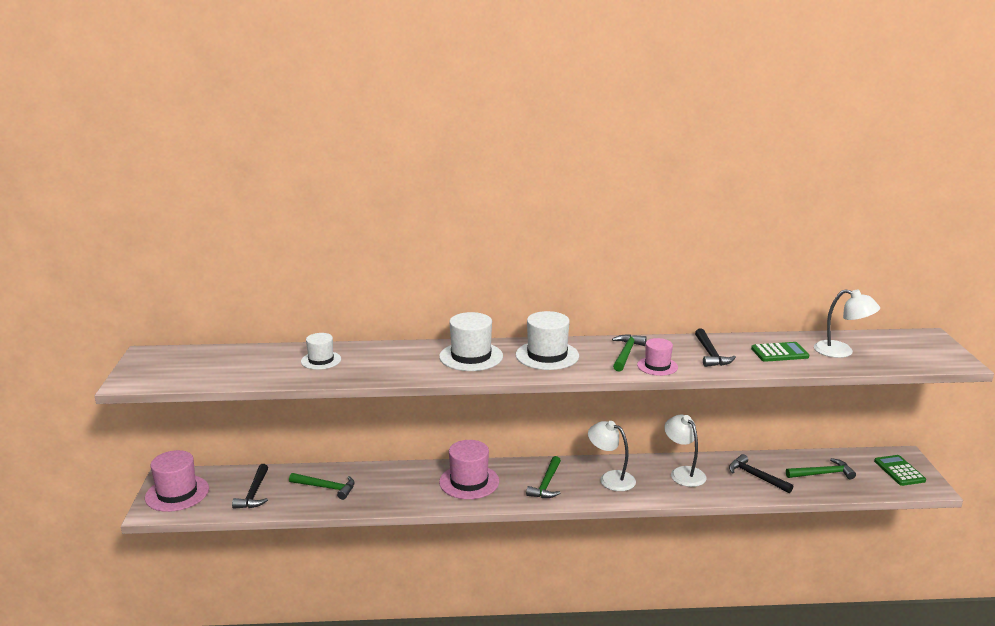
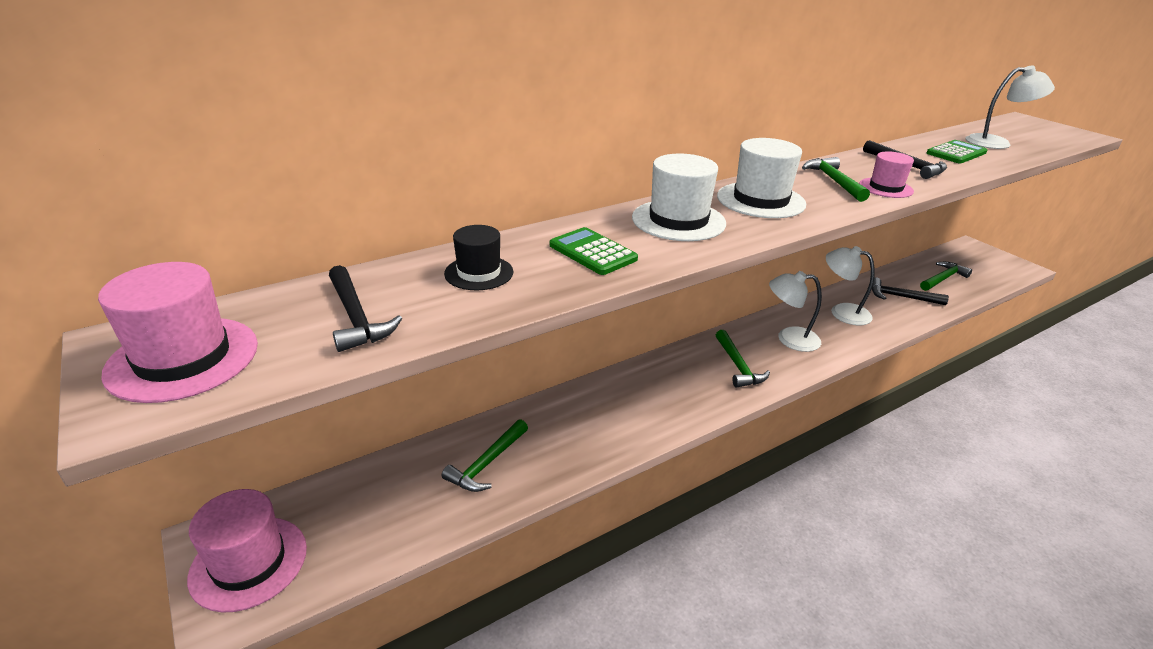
camera: 30 degrees left, 10 degrees up
black hammer [232,464,268,509] -> black hammer moved to [329,265,402,352]
green hammer [289,473,355,500] -> green hammer turned 135 degrees clockwise [442,419,528,492]
white hat [301,333,341,370] -> black hat [444,225,514,290]
pink hat [439,440,499,499] -> pink hat moved to [98,262,258,403]
green calculator [874,455,926,486] -> green calculator moved to [550,227,638,275]

